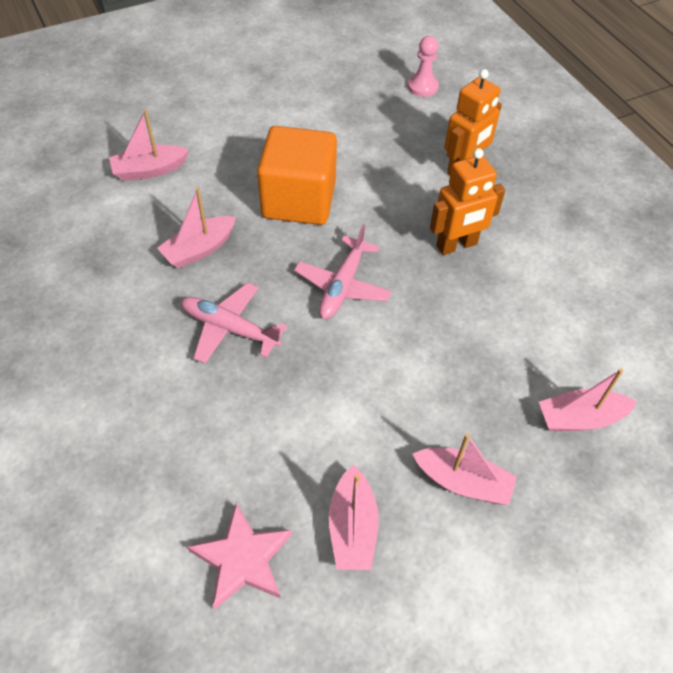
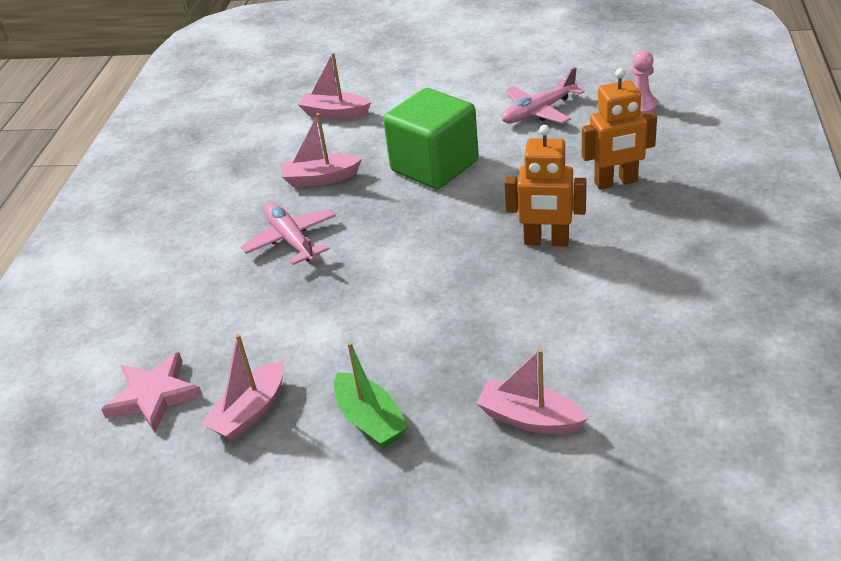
camera: 40 degrees right, 15 degrees down
orange cube [257,126,337,225] -> green cube [383,88,479,189]
pink plane [294,224,392,319] -> pink plane moved to [502,67,585,124]
pink boat [412,433,517,505] -> green boat [334,342,409,448]

